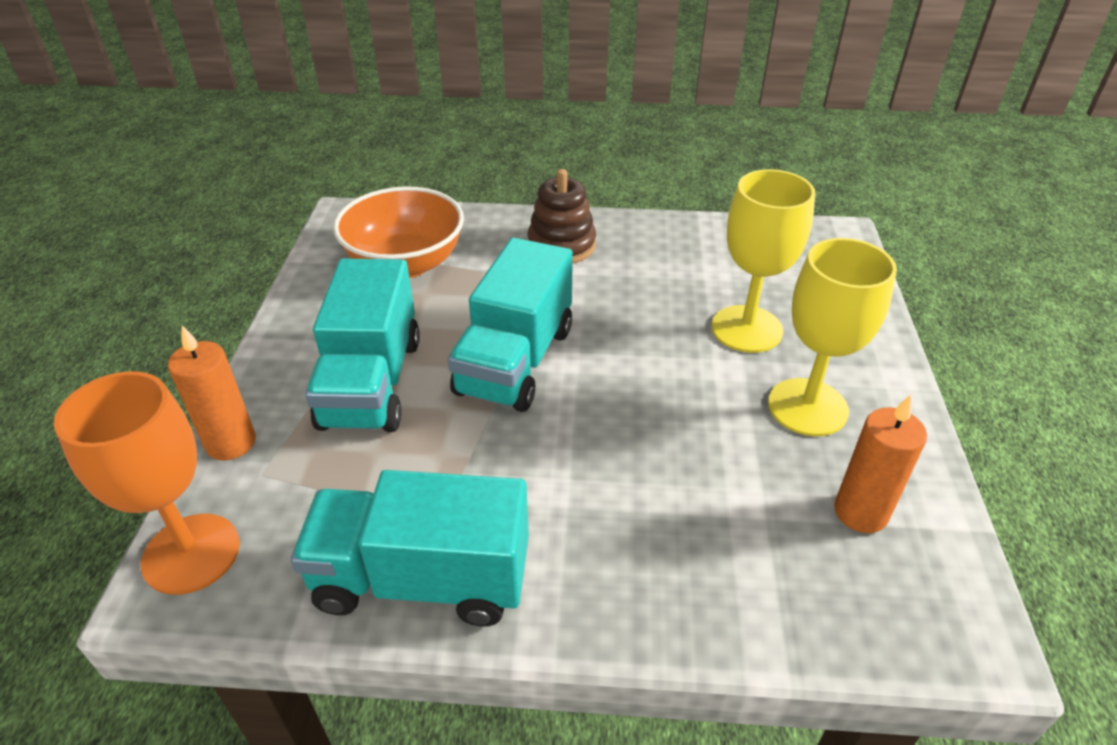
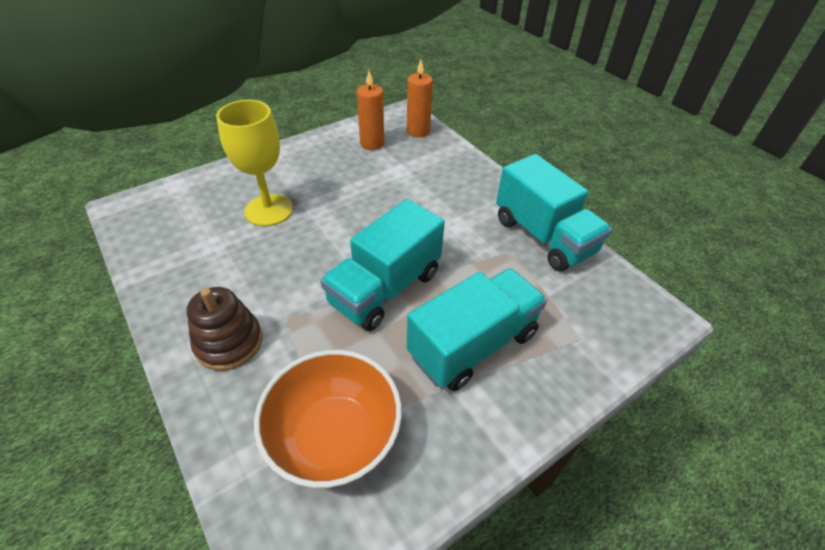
camera: 130 degrees left, 5 degrees up
orange goblet [54,371,240,595] -> none
orange candle [168,326,256,461] -> orange candle moved to [407,60,433,137]
turquoise truck [448,238,573,412] -> turquoise truck turned 150 degrees clockwise [320,199,445,331]
yellow goblet [768,238,897,436] -> none

